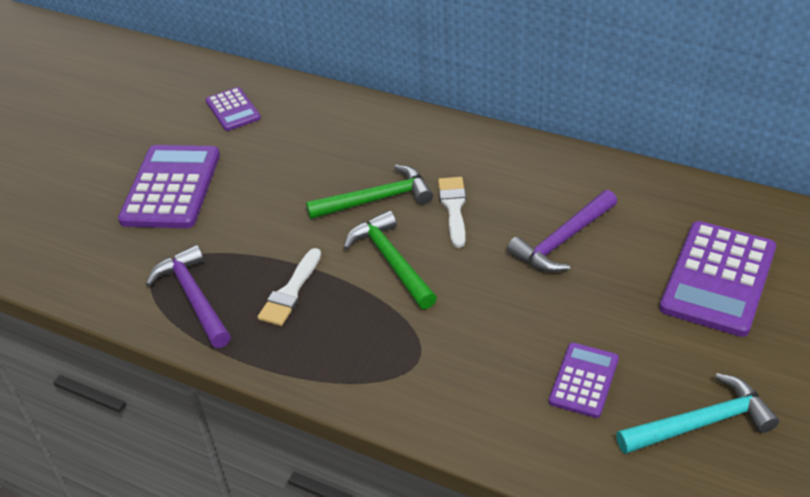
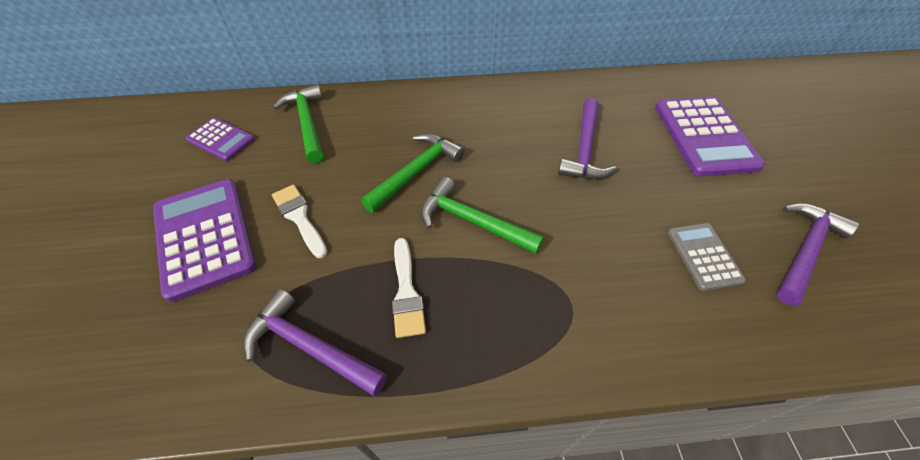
camera: 35 degrees left, 10 degrees up
white brush [438,177,466,248] -> white brush moved to [272,185,327,258]
purple calculator [549,342,619,418] -> grey calculator [668,223,746,291]
turquoise hammer [616,373,779,454] -> purple hammer [777,203,859,306]
none -> green hammer [273,84,323,163]

